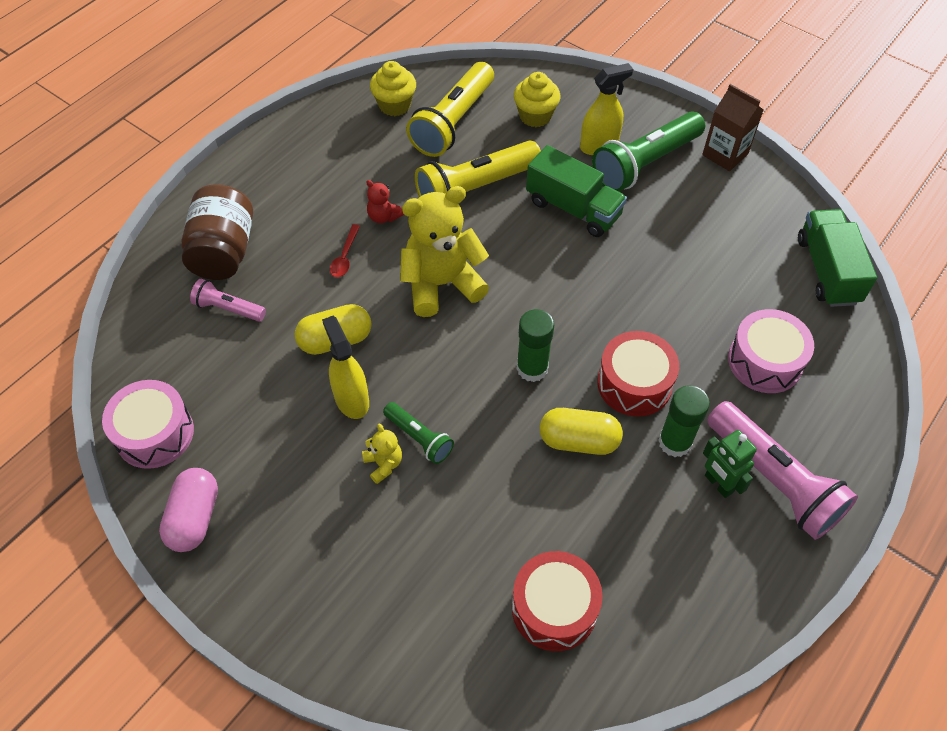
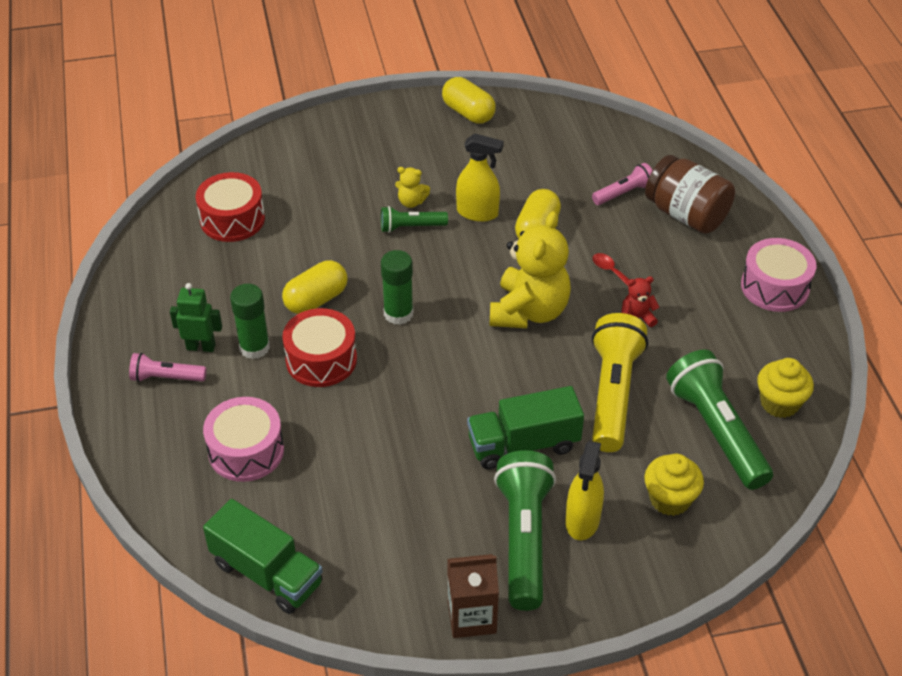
camera: 130 degrees right, 10 degrees down
pink drum [102,380,194,469] -> pink drum moved to [741,238,816,312]
pink capsule [159,468,218,552] -> yellow capsule [442,77,496,123]
yellow flashlight [406,62,494,157] -> green flashlight [666,350,773,490]
pink flashlight [707,401,858,540] -> pink flashlight [129,353,207,382], size x0.52

